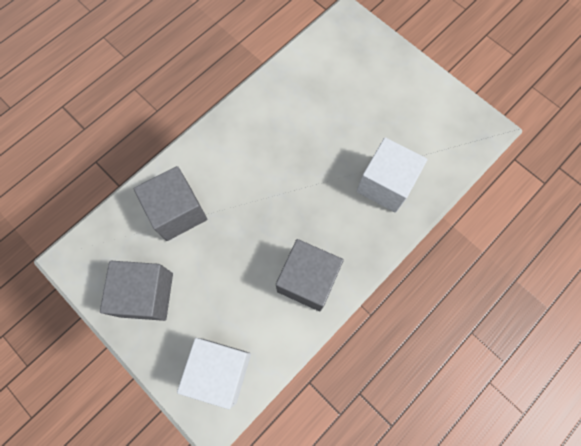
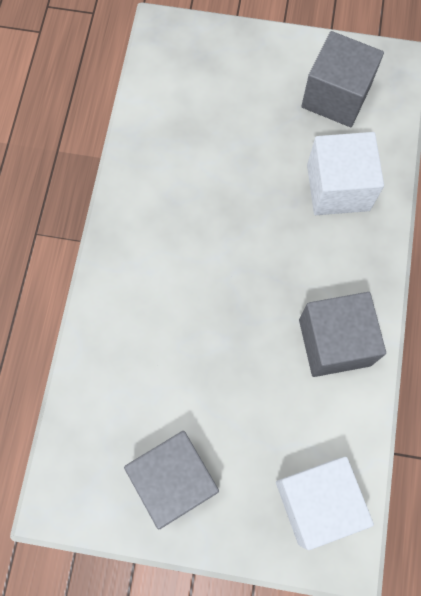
camera: 35 degrees left, 0 degrees up
grey cube [134,166,207,241] -> grey cube moved to [301,31,384,127]

